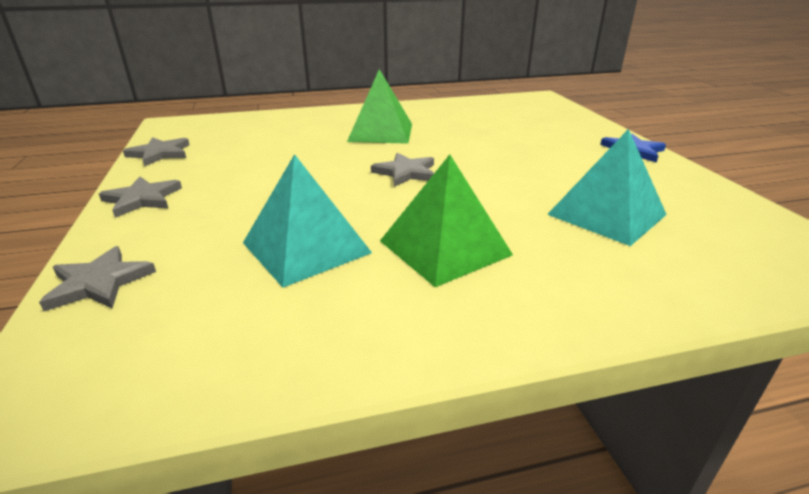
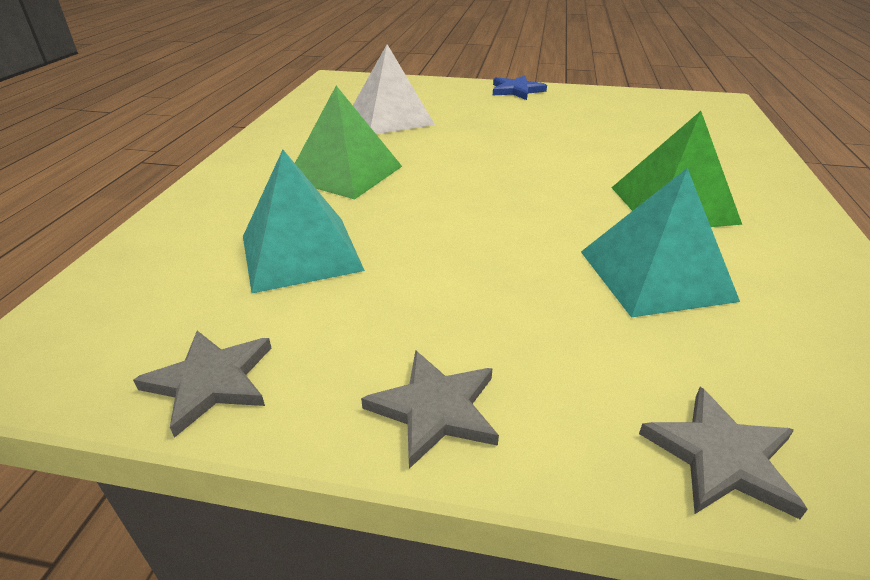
camera: 65 degrees left, 5 degrees up
grey star [371,153,434,187] -> none
turquoise pyramid [547,129,667,246] -> turquoise pyramid moved to [243,150,365,293]
none -> white pyramid [353,44,435,134]

